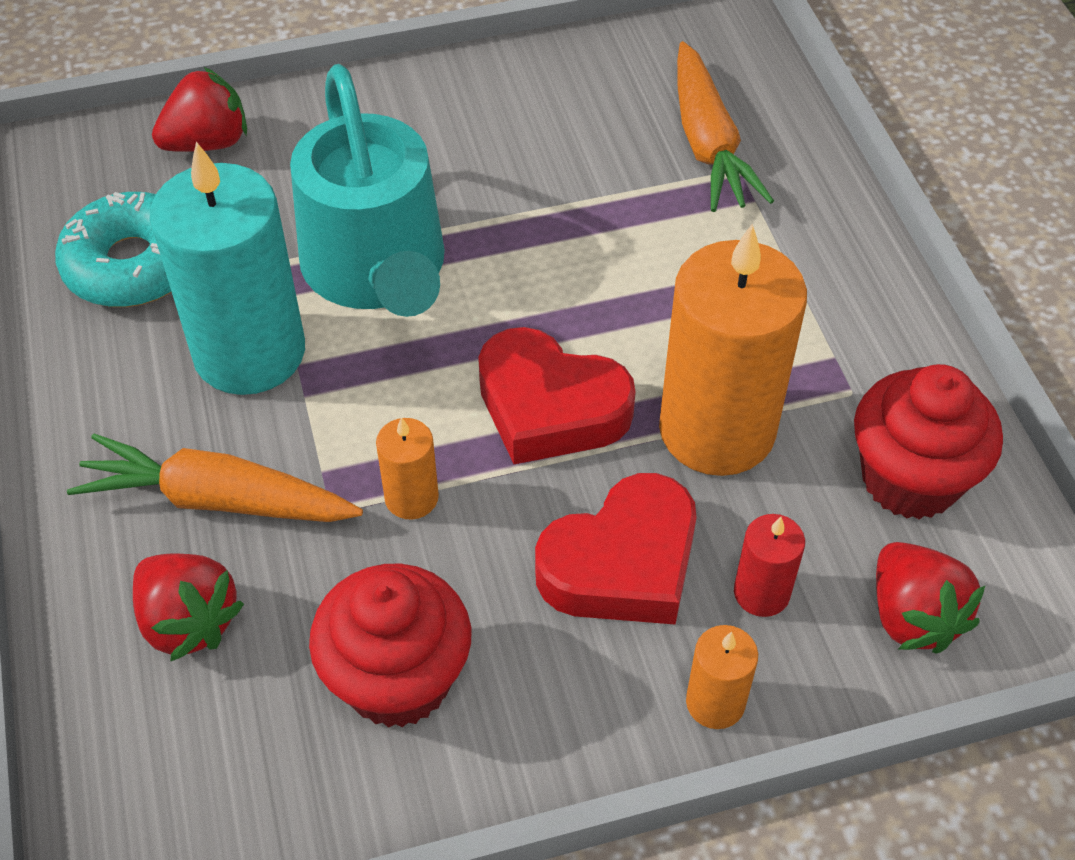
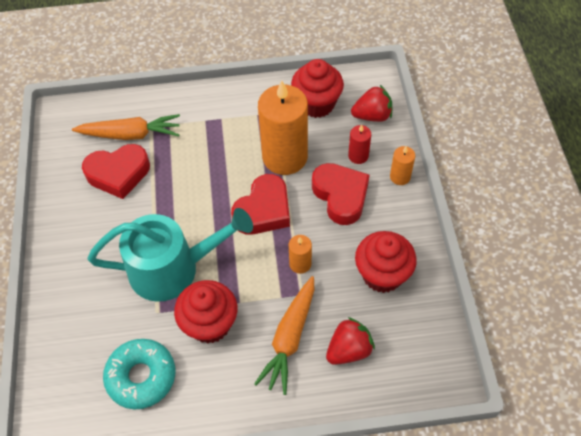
camera: 80 degrees left, 5 degrees up
turquoise candle [150,142,305,395] -> red cupcake [174,280,238,344]
red strawberry [152,67,247,152] -> none
none -> red heart [82,144,150,199]

